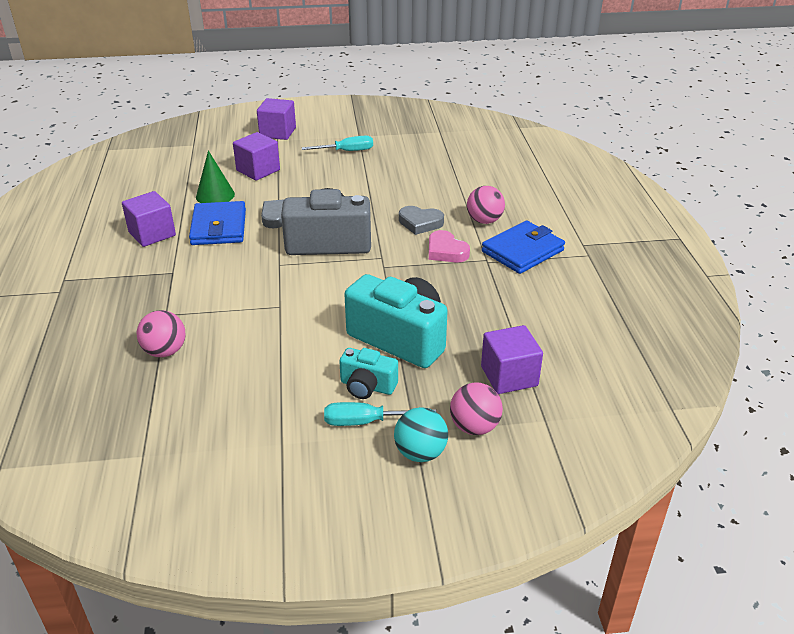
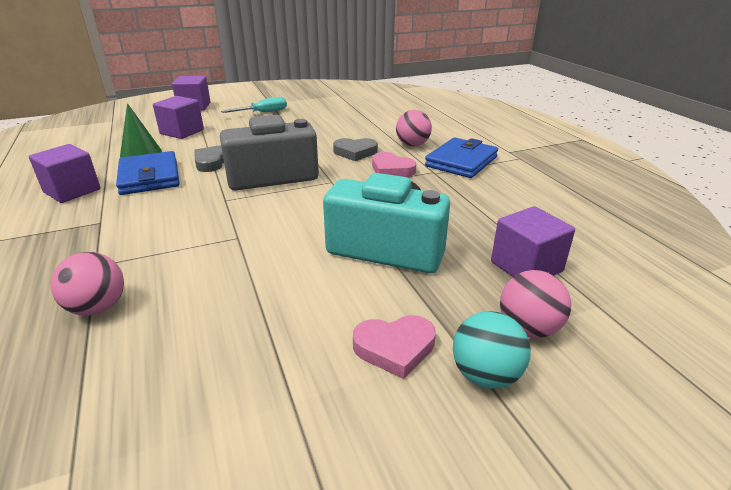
camera: 15 degrees left, 5 degrees down
turquoise screwdriver [324,402,436,426] -> pink heart [353,315,436,379]
turquoise camera [339,348,398,399] -> none

